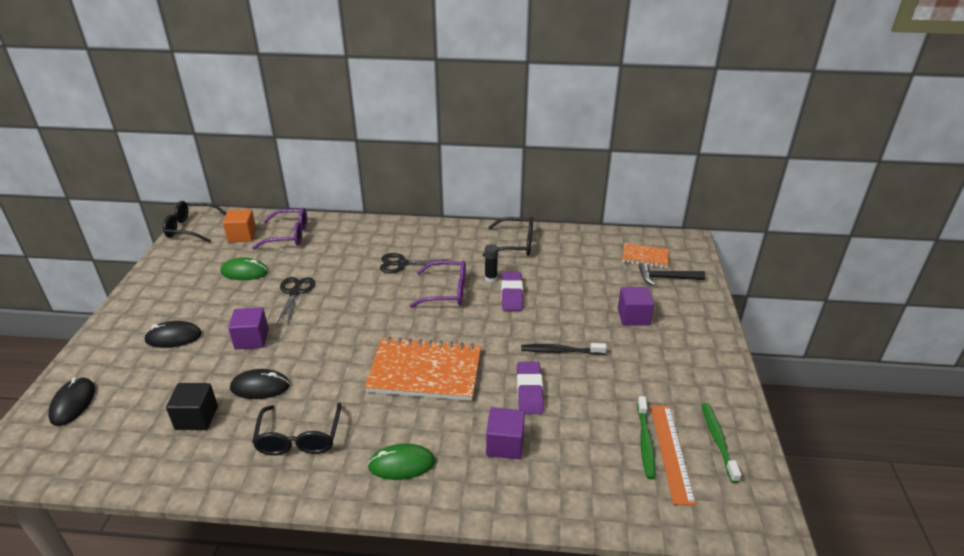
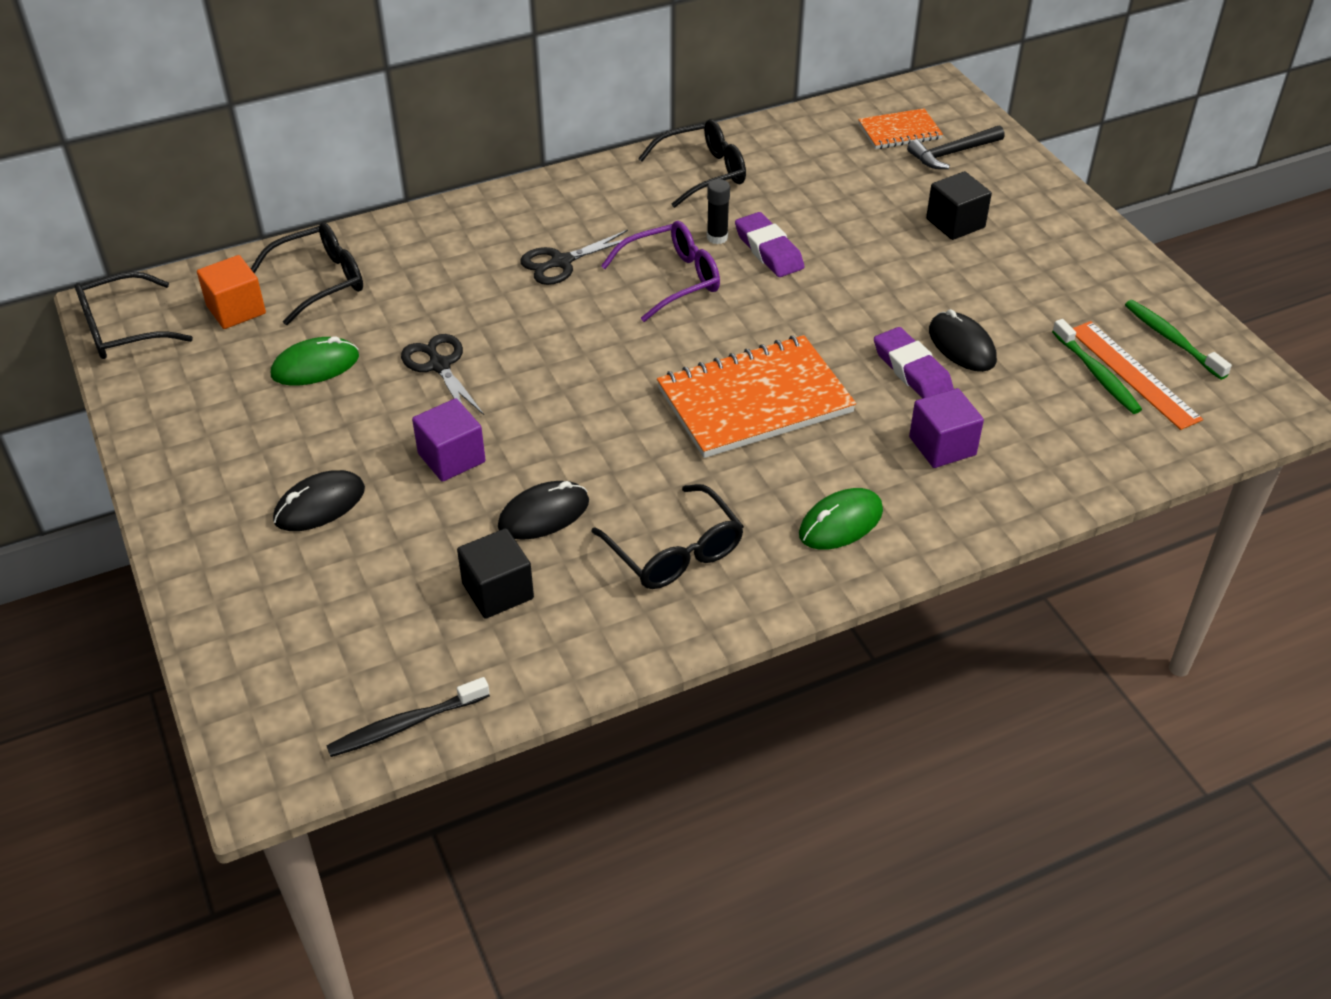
camera: 30 degrees left, 10 degrees up
black mouse [48,377,95,426] -> black mouse moved to [929,309,997,372]
purple glasses [252,208,307,250] -> black glasses [251,222,363,325]
black toothbrush [521,343,607,355] -> black toothbrush moved to [326,677,490,757]
purple cube [618,287,654,326] -> black cube [926,171,992,240]

